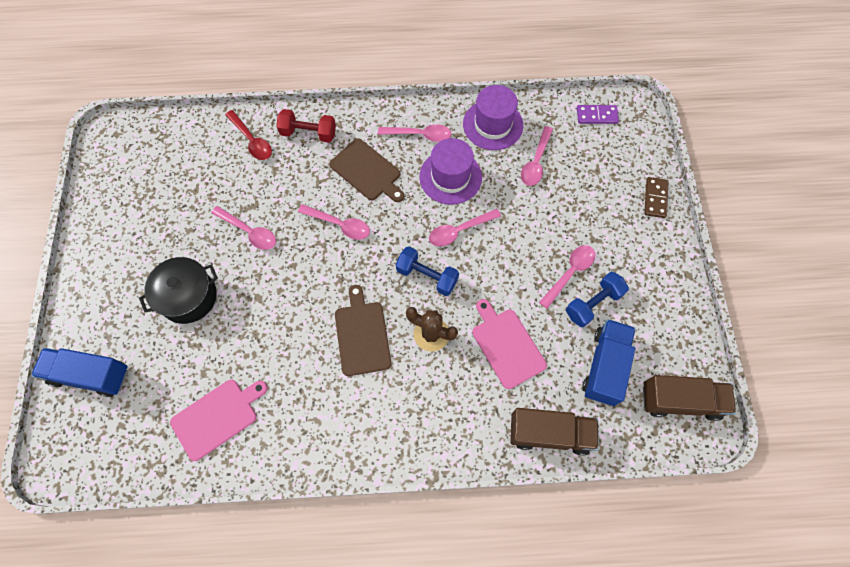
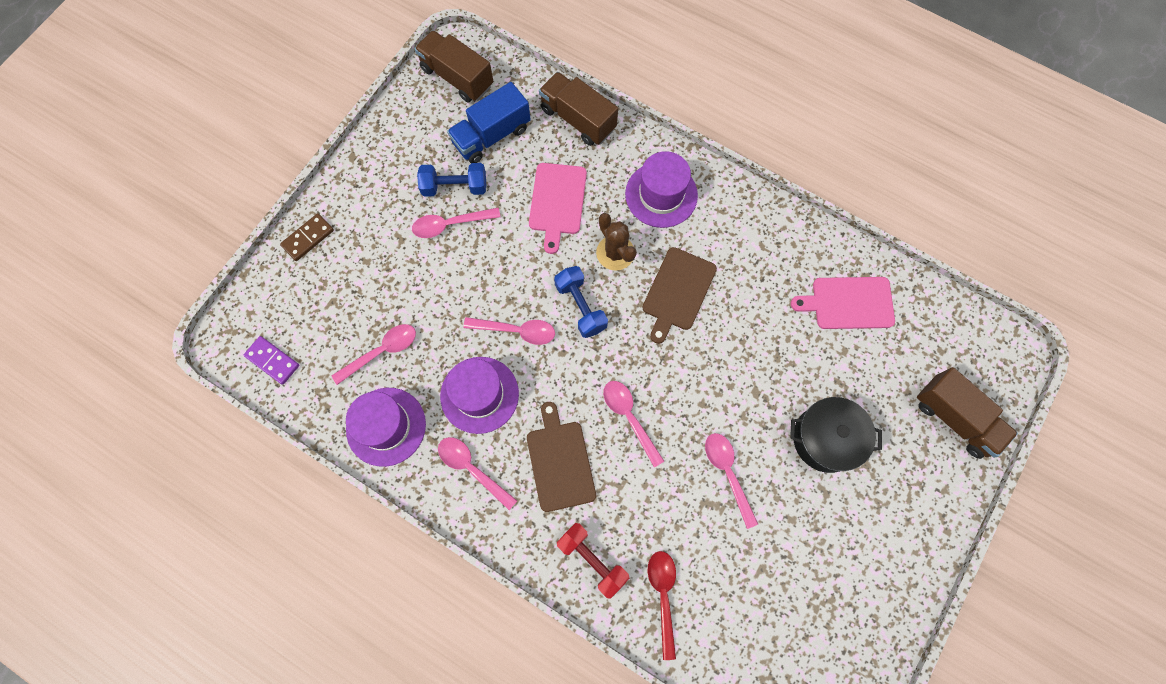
camera: 145 degrees left, 5 degrees up
blue truck [31,348,128,397] -> brown truck [917,367,1018,459]
none -> purple hat [625,151,698,228]

